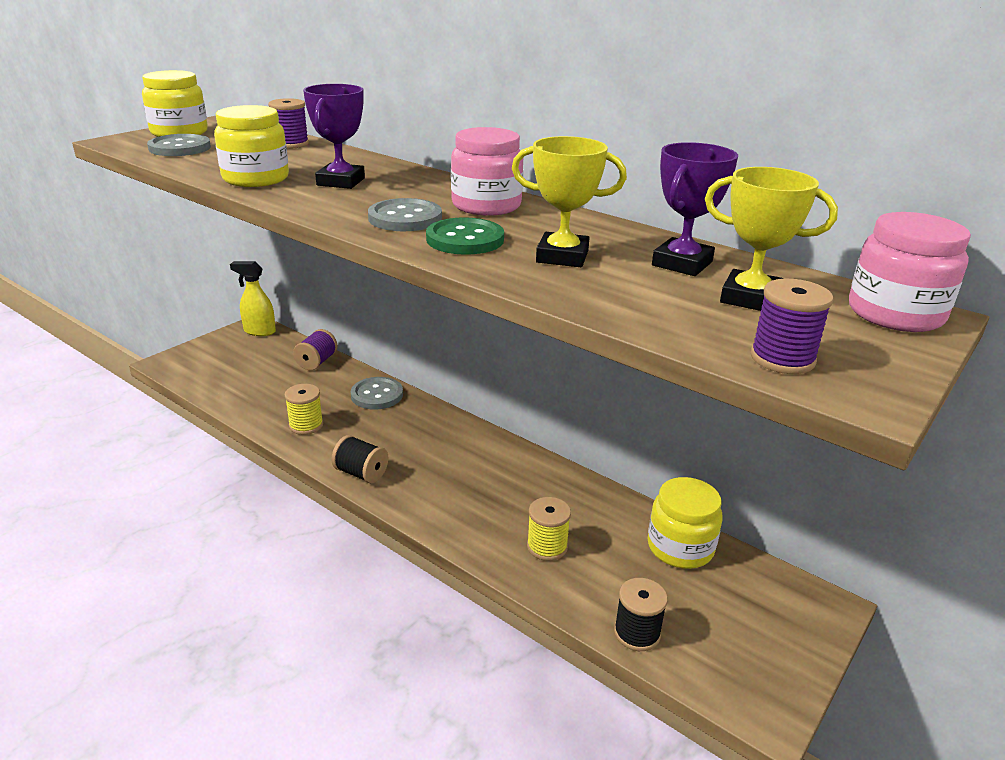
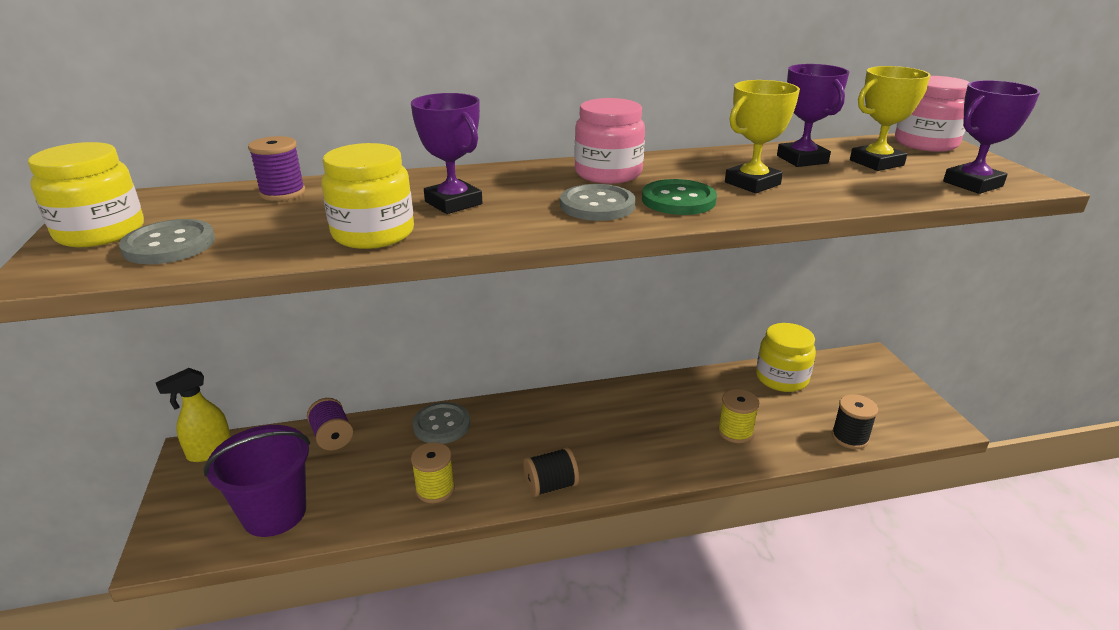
camera: 50 degrees left, 0 degrees up
purple spool [751,279,834,374] -> purple trophy [943,80,1040,194]
none -> purple bucket [203,425,310,537]

